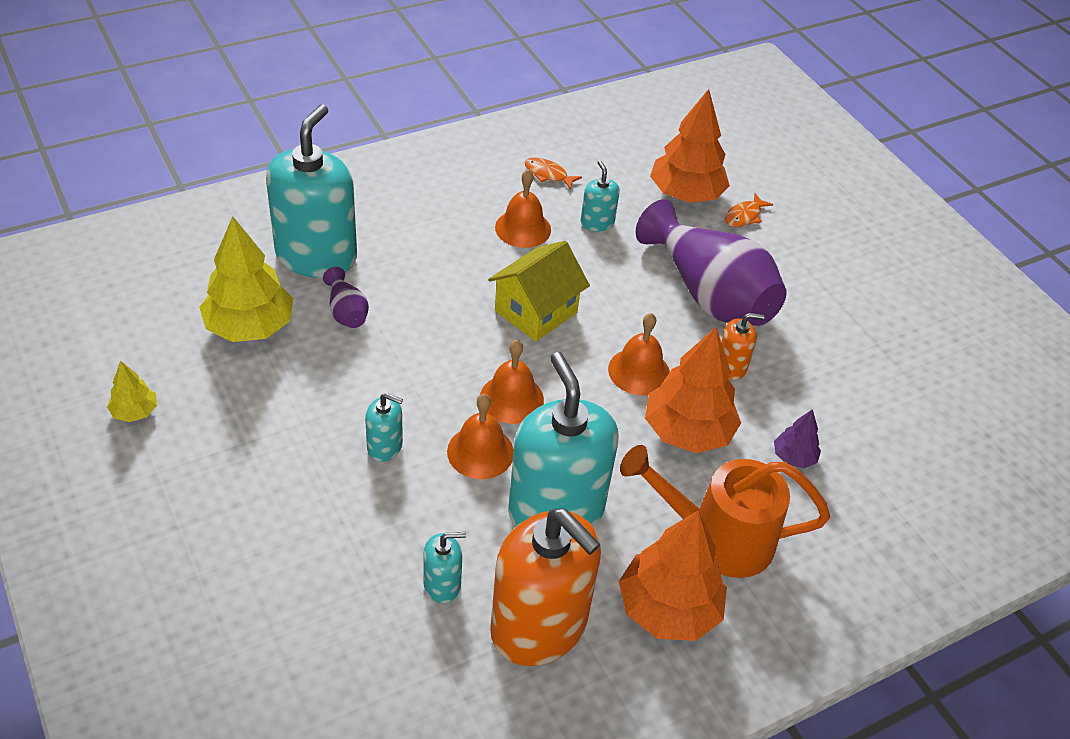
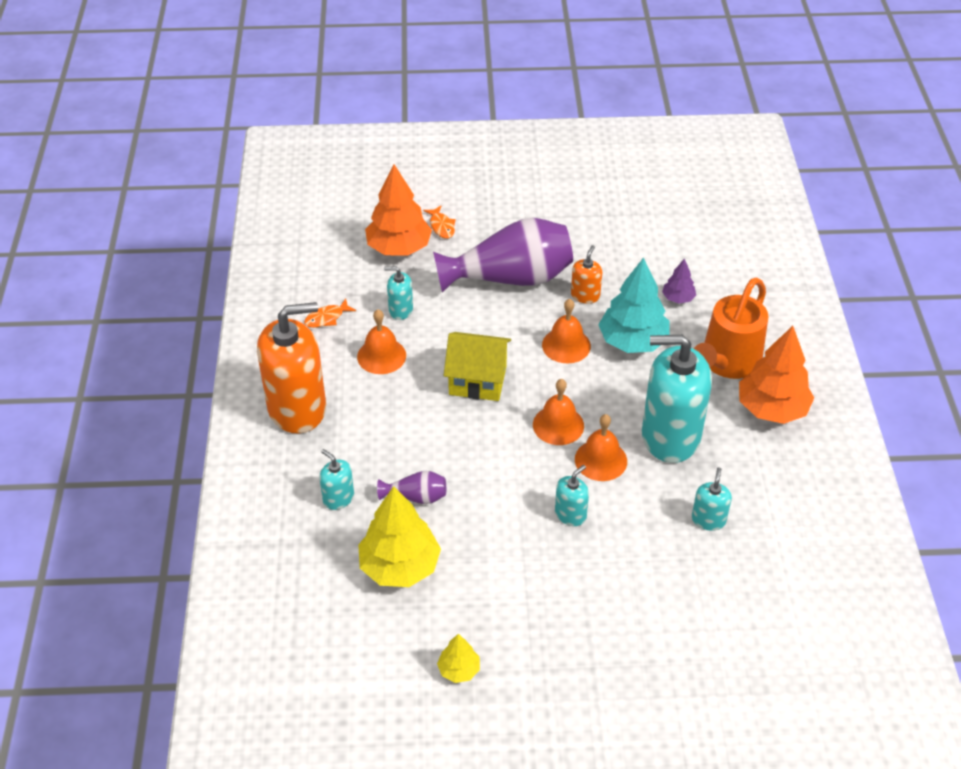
camera: 60 degrees left, 0 degrees up
turquoise soap dispenser [266,104,357,278] -> turquoise soap dispenser [319,449,354,510], size x0.44
yellow house [488,241,590,342] -> yellow house turned 60 degrees counterclockwise [444,332,511,401]
orange soap dispenser [490,509,601,666] -> orange soap dispenser moved to [257,302,326,434]
orange tree [645,327,741,453] -> turquoise tree [598,258,669,353]

